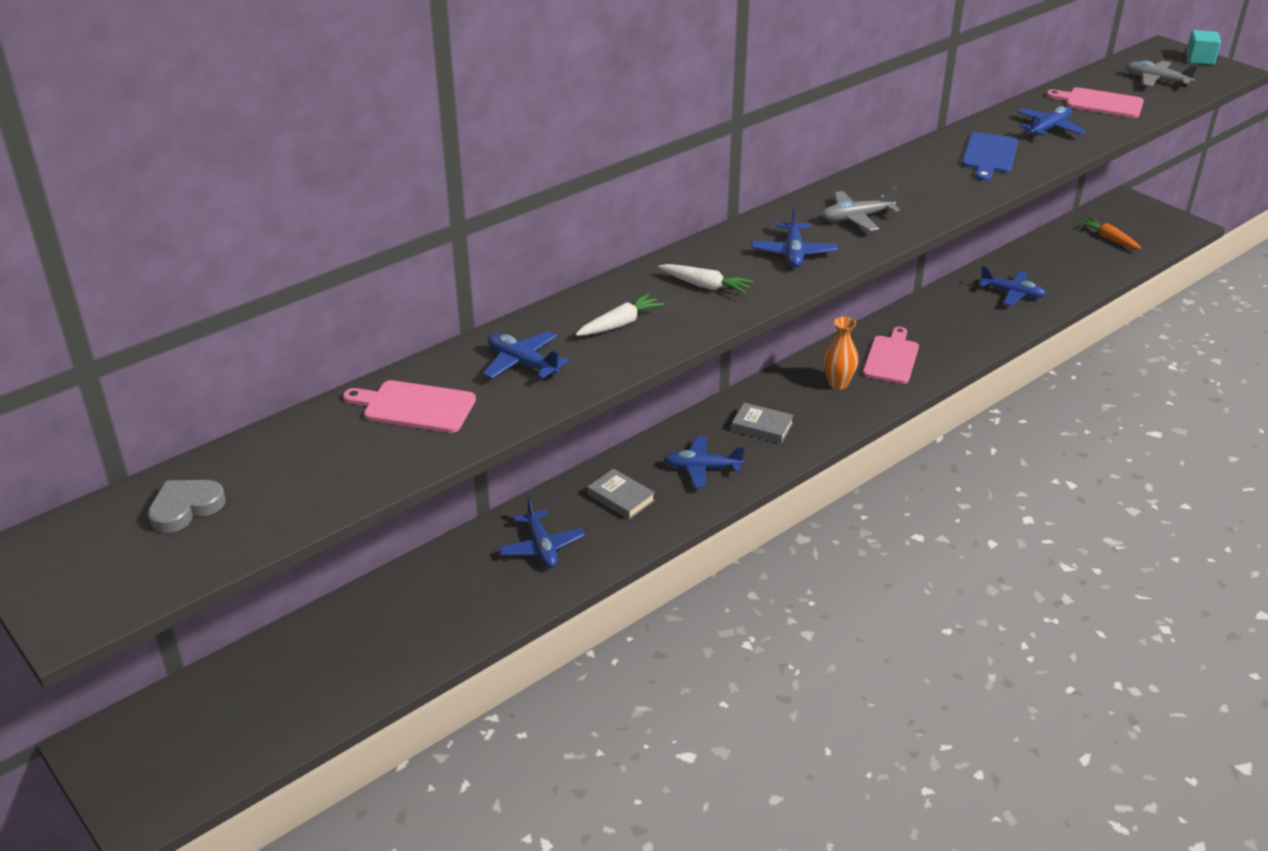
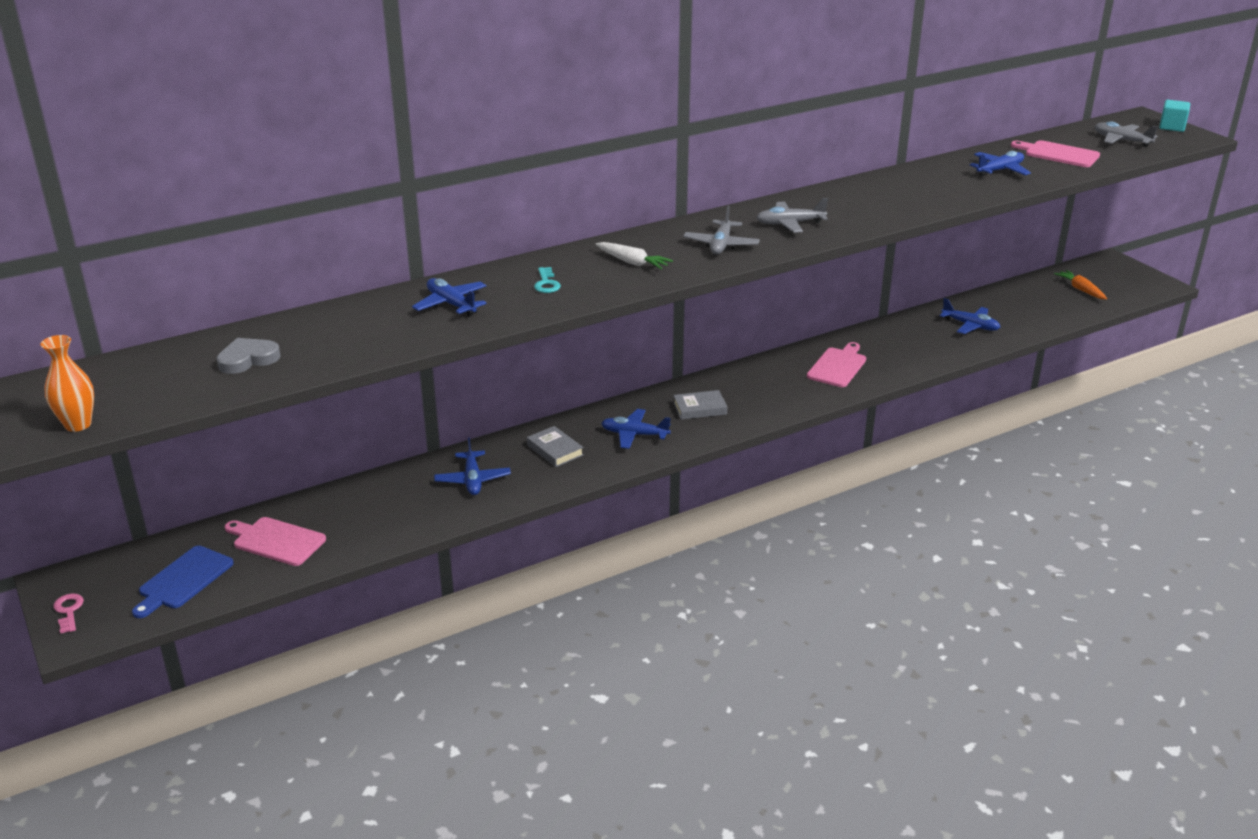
camera: 10 degrees right, 5 degrees down
grey heart [148,480,226,533] -> grey heart moved to [217,338,281,374]
pink cutting board [343,380,476,433] -> pink cutting board moved to [225,517,326,566]
white carrot [576,293,665,336] -> turquoise key [534,267,561,293]
grey book [732,403,794,443] -> grey book turned 45 degrees counterclockwise [673,390,728,420]
blue plane [752,206,838,267] -> grey plane [683,206,760,254]
orange vase [823,317,859,390] -> orange vase moved to [40,335,94,432]
blue cutting board [962,132,1018,181] -> blue cutting board moved to [132,546,234,618]
none -> pink key [53,593,84,634]

